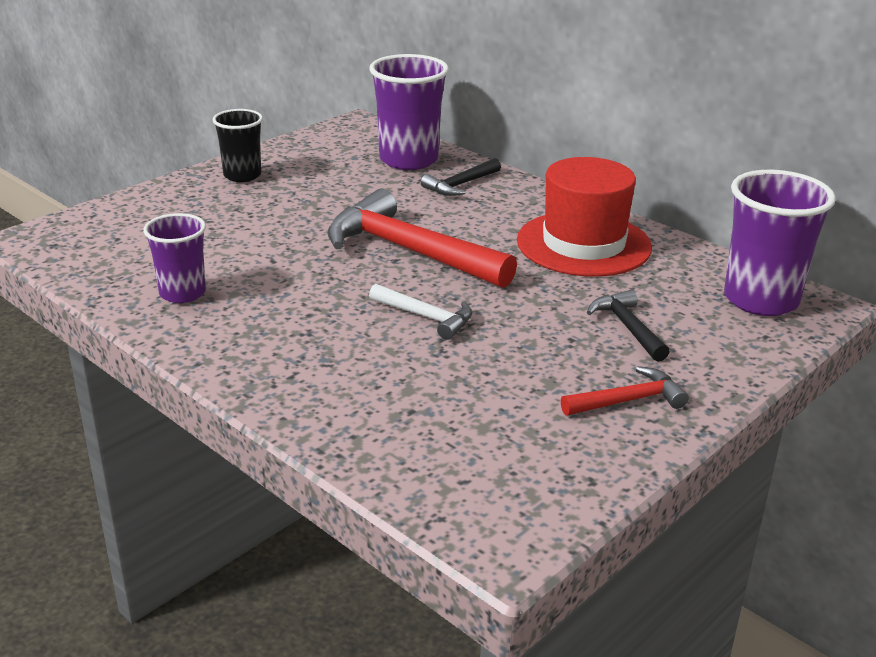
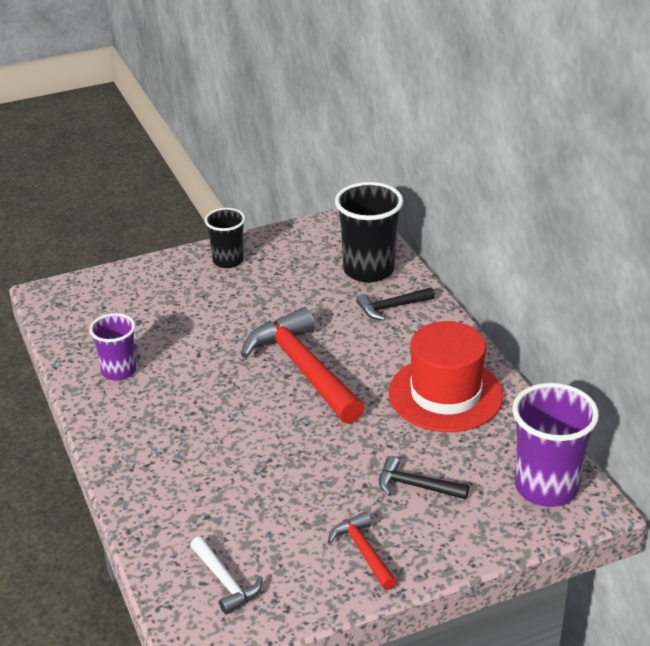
camera: 25 degrees right, 5 degrees up
purple cup [369,54,449,170] -> black cup [335,182,403,283]
white hammer [369,284,472,340] -> white hammer moved to [190,536,263,615]
red hammer [561,366,689,416] -> red hammer turned 120 degrees counterclockwise [328,512,397,590]
black hammer [587,289,670,362] -> black hammer turned 75 degrees counterclockwise [379,456,469,499]

